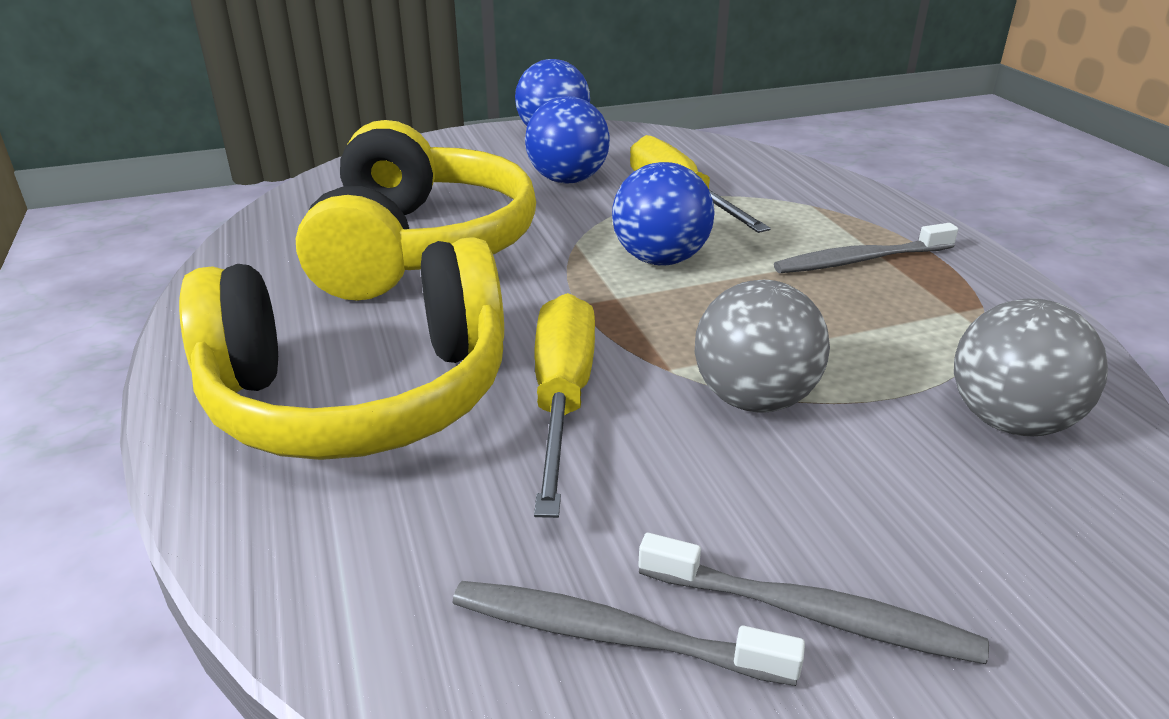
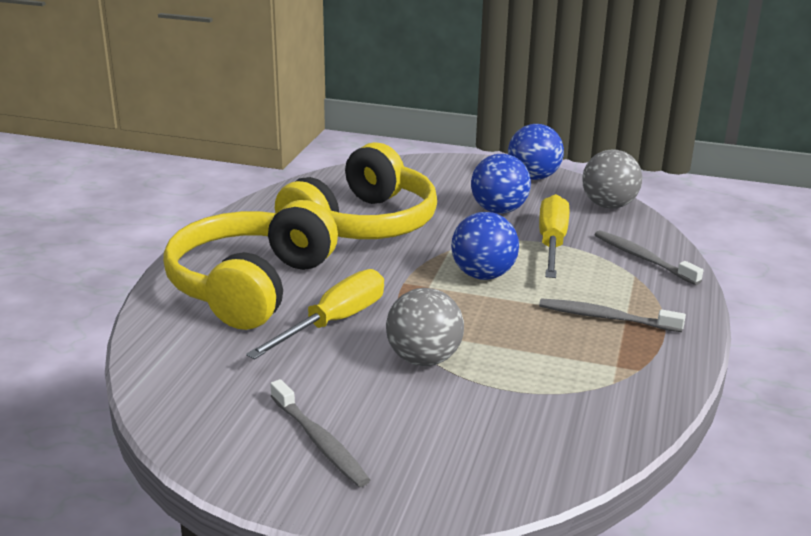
camera: 35 degrees right, 5 degrees down
yellow headphones [179,237,504,460] -> yellow headphones turned 90 degrees clockwise [163,200,338,330]
grey toothbrush [453,581,805,686] -> grey toothbrush moved to [595,230,703,285]
grey ball [954,298,1108,436] -> grey ball moved to [582,149,642,209]

